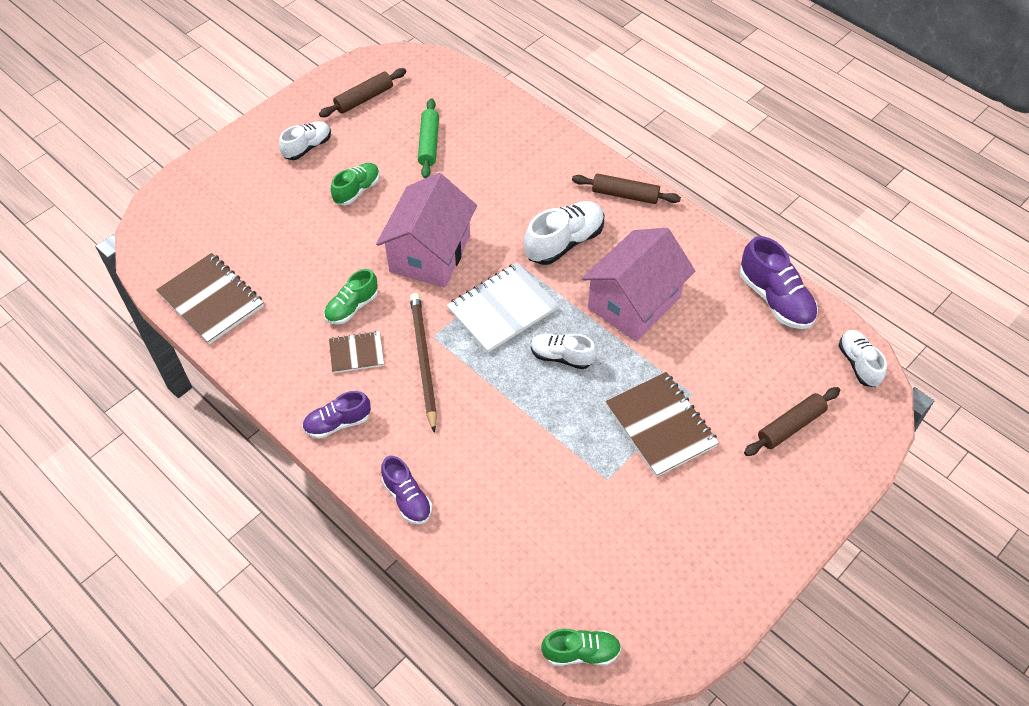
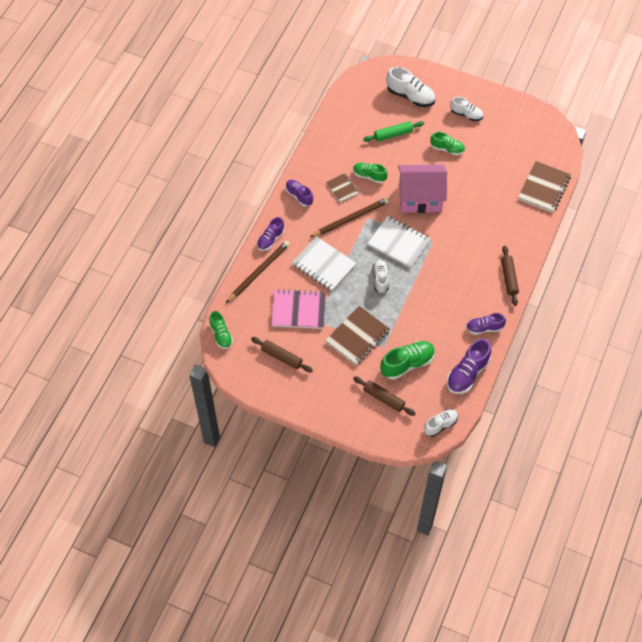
camera: 70 degrees right, 5 degrees up
brown notebook [156,253,264,345] -> brown notebook moved to [518,161,571,213]
brown rolling pin [319,68,406,117] -> brown rolling pin moved to [251,337,313,372]
green rolling pin [418,98,439,178] -> green rolling pin moved to [363,121,424,142]
white shoe [524,201,604,265] -> white shoe moved to [386,67,435,107]
pink house [582,228,695,342] -> none
none -> brown pencil [226,241,290,303]
none -> pink notebook [271,289,326,329]
none -> white notebook [292,236,356,291]
none -> green shoe [380,341,435,380]
none -> purple shoe [466,313,506,335]

